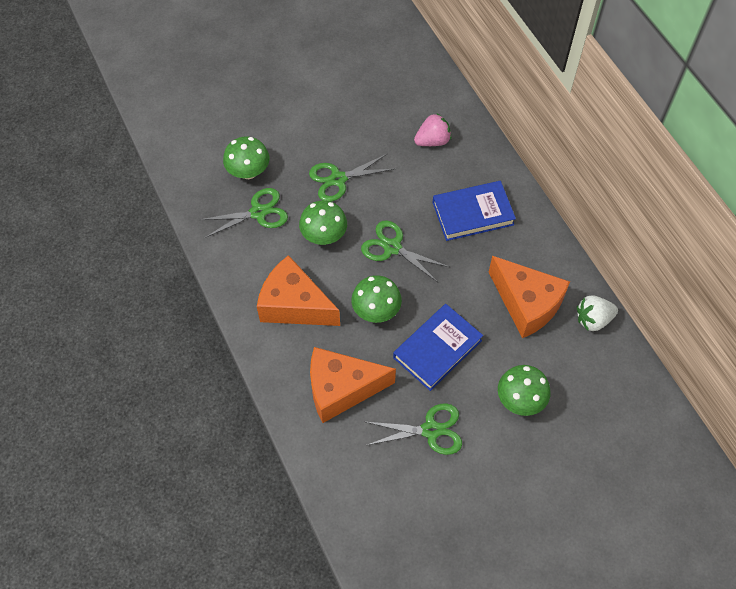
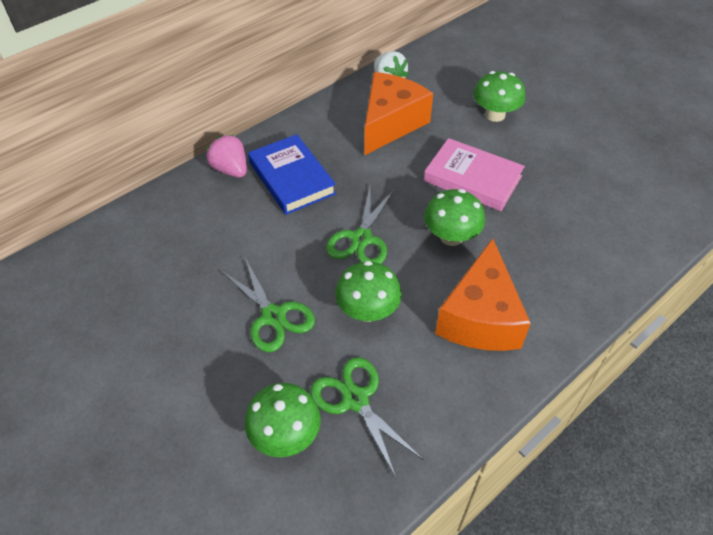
camera: 105 degrees left, 10 degrees down
orange cheese [310,347,396,423] -> none
green scissors [366,403,462,455] -> none
blue book [393,304,483,391] -> pink book [424,138,525,211]
pink strawberry [414,113,451,146] -> pink strawberry moved to [206,135,247,178]

